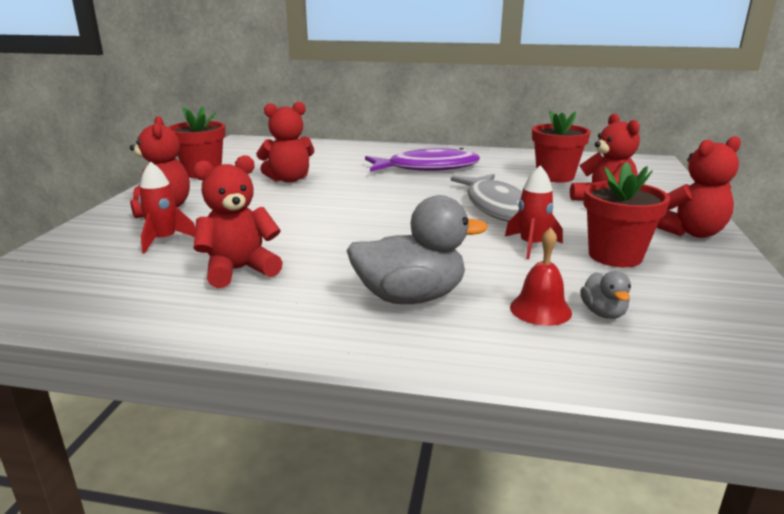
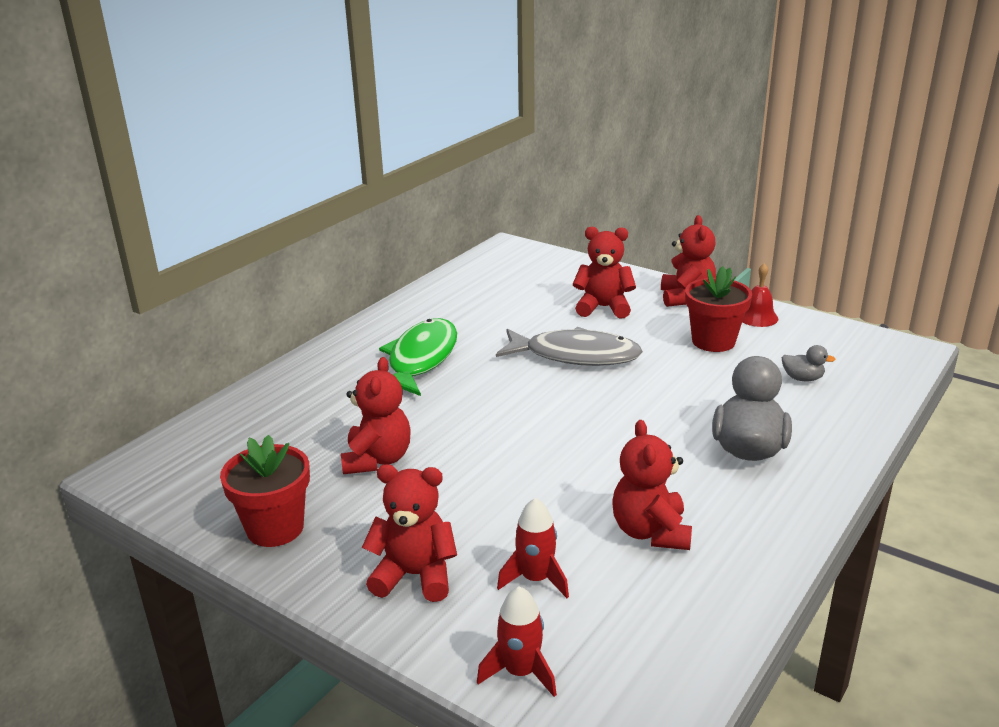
camera: 65 degrees left, 5 degrees up
purple fish [365,148,480,172] -> green fish [379,318,457,396]
red rocket [505,165,563,259] -> red rocket moved to [477,586,557,697]
red bell [510,227,572,326] -> red bell moved to [742,263,778,327]
red flower pot [532,110,591,182] -> none

